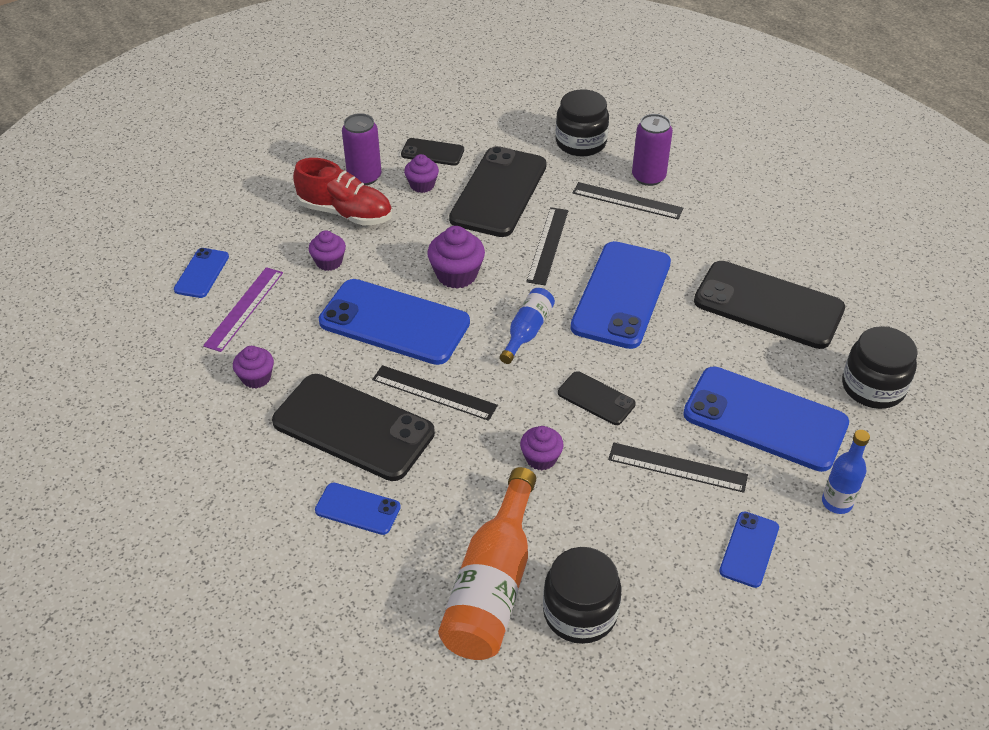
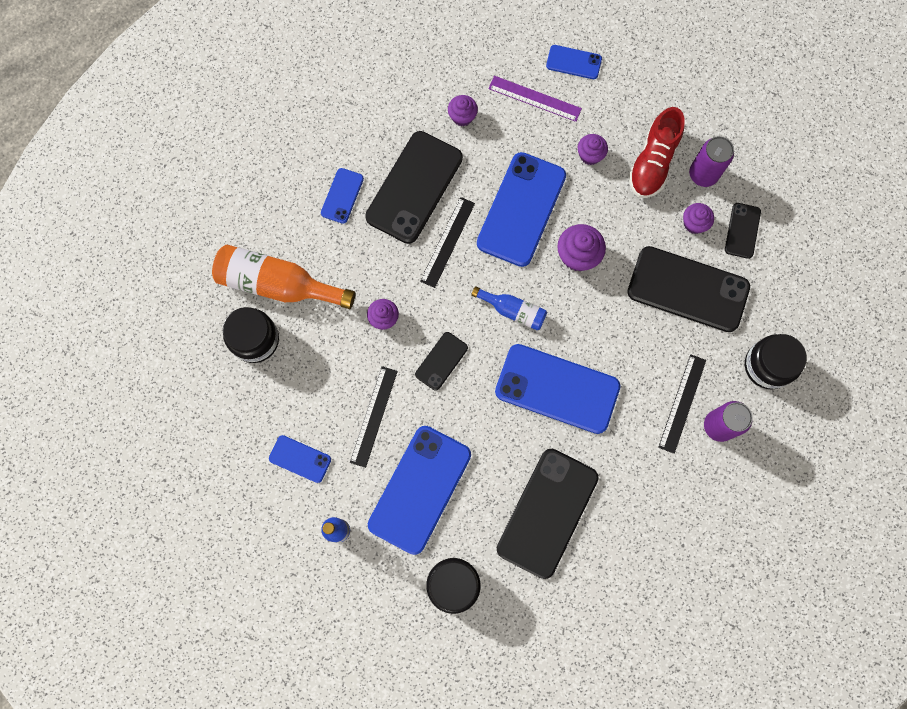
camera: 90 degrees right, 30 degrees up
black ruler [526,207,568,285] -> none

